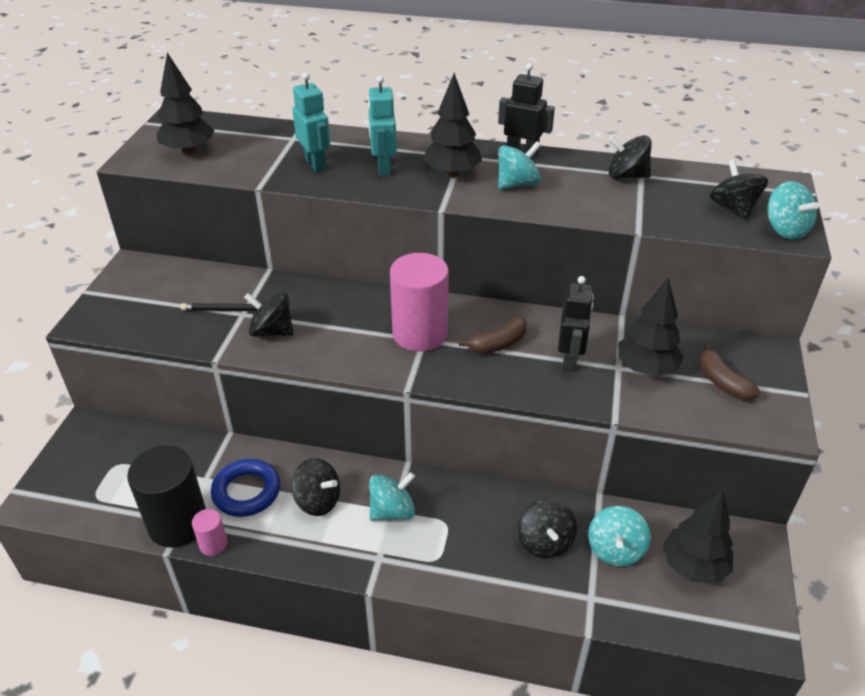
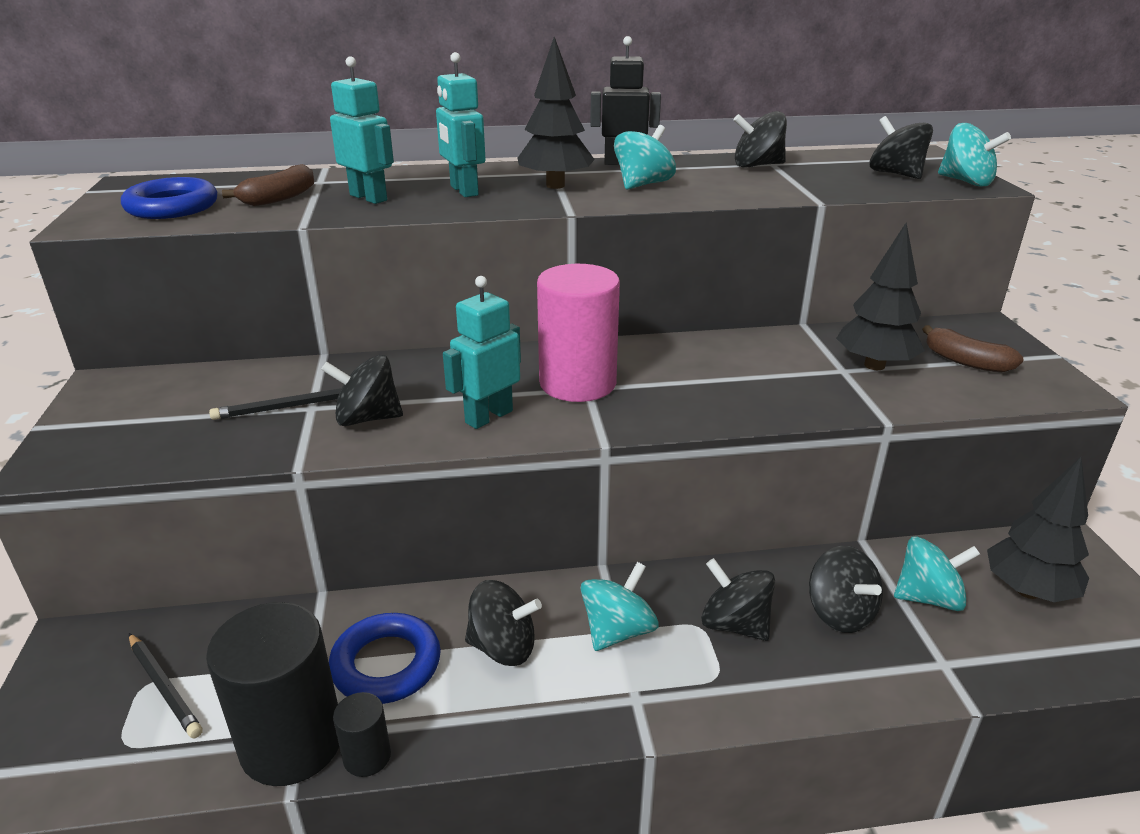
camera: 20 degrees left, 10 degrees down
black tree [157,53,214,155] -> blue ring [121,177,217,219]
pink cylinder [192,509,227,556] -> black cylinder [333,692,391,777]
brown banana [459,317,527,354] -> brown banana moved to [222,164,314,206]
black robot [558,276,594,372] -> none
turquoise spinning top [588,506,651,566] -> turquoise spinning top turned 90 degrees counterclockwise [894,536,980,611]
none -> black pencil [129,633,203,738]
none -> turquoise robot [443,276,521,429]
none -> black spinning top [701,558,775,641]

